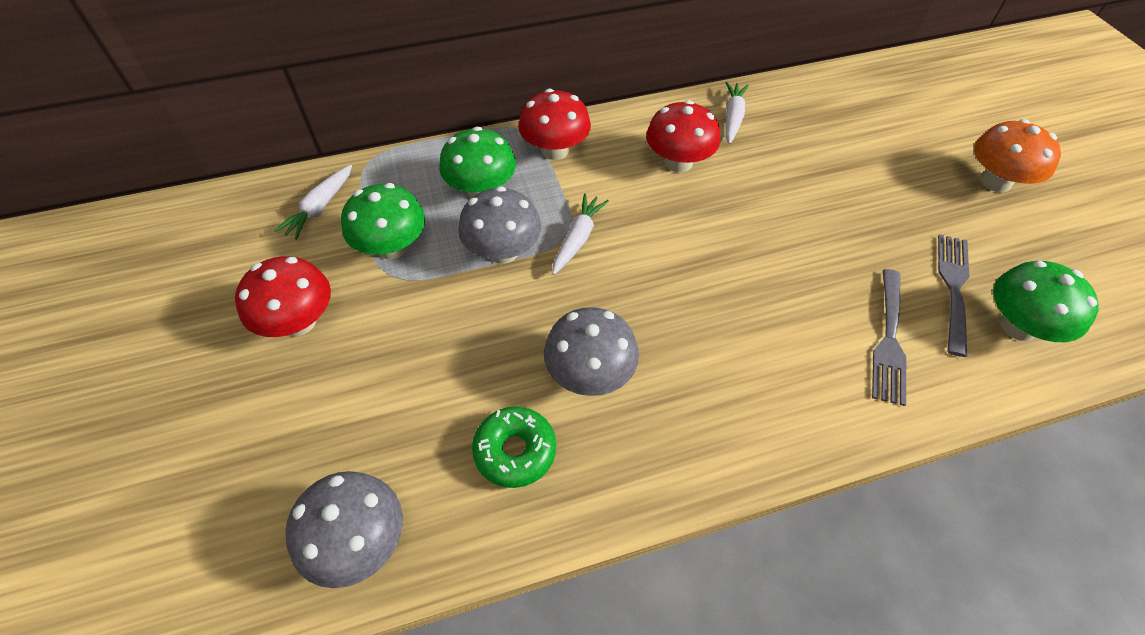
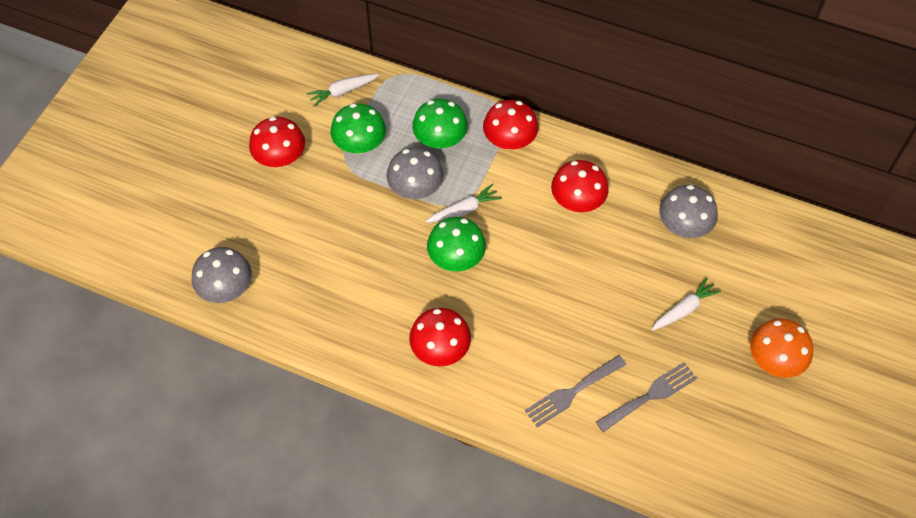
camera: 40 degrees right, 5 degrees up
green donut [472,406,556,488] -> none
grey mushroom [544,307,639,396] -> grey mushroom moved to [659,185,718,238]
white carrot [725,82,749,144] -> white carrot moved to [651,277,721,331]
green mushroom [993,261,1099,342] -> green mushroom moved to [427,217,486,272]
none -> red mushroom [409,308,471,366]

